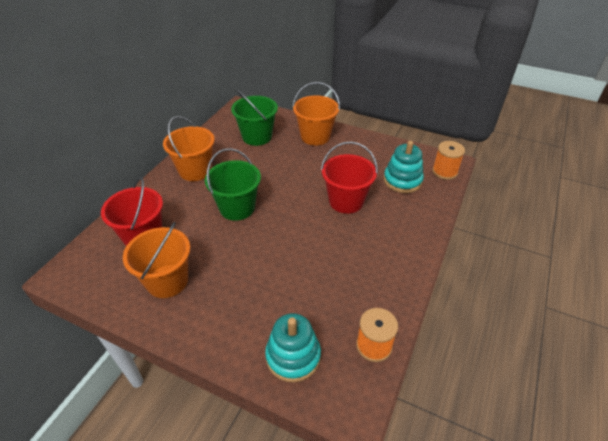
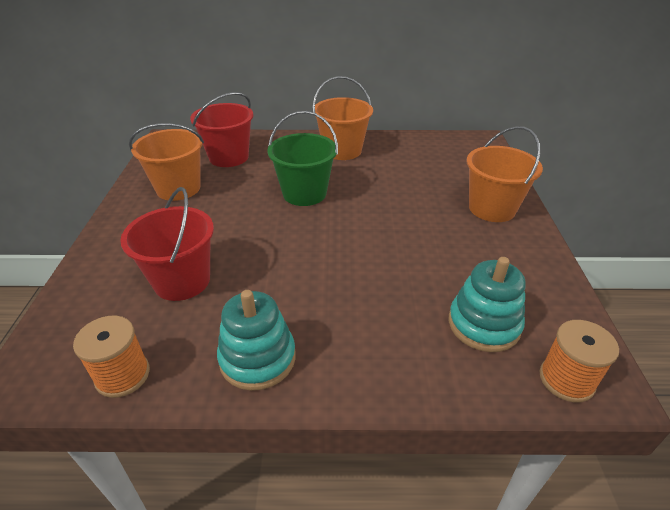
camera: 65 degrees right, 5 degrees down
green bucket [231,89,278,146] -> none
turquoise stacking toy [265,313,321,382] -> turquoise stacking toy moved to [217,290,296,391]
red bucket [321,142,378,214] -> red bucket moved to [120,187,214,301]

